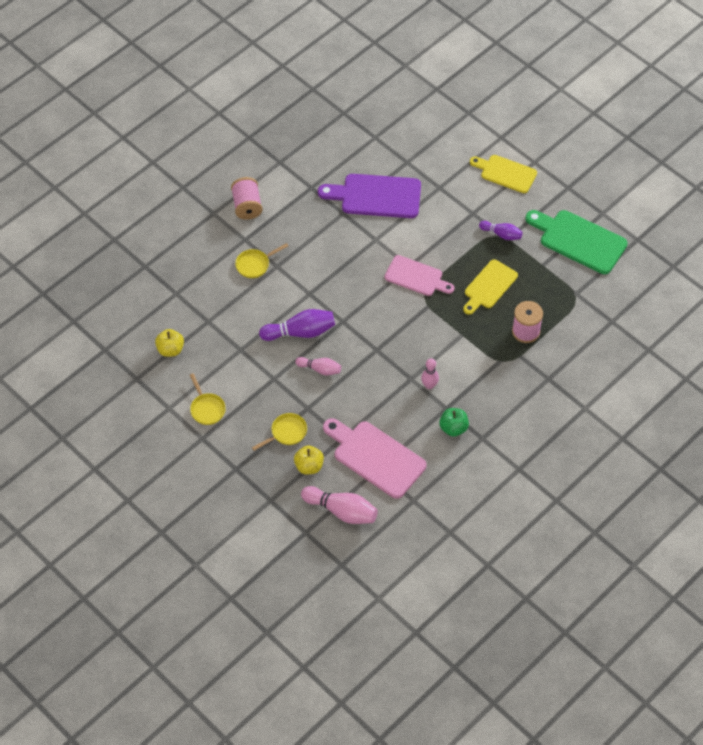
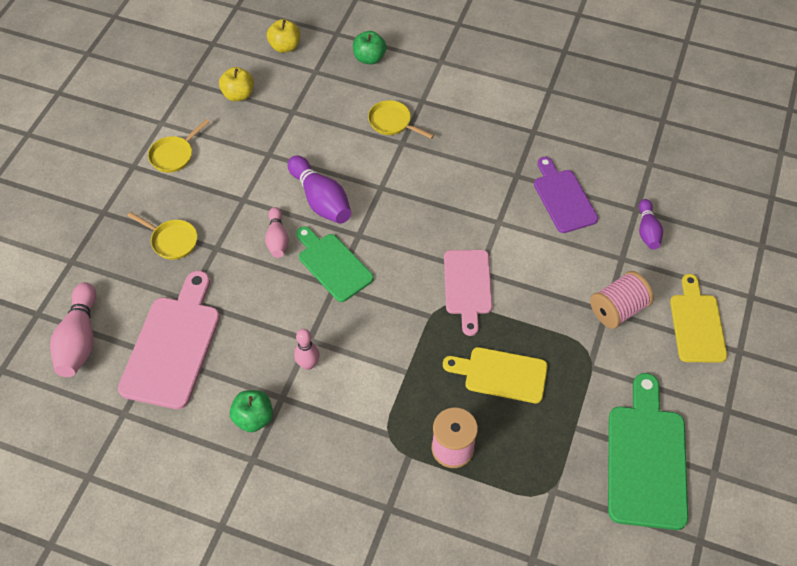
camera: 65 degrees right, 0 degrees up
pink spool [231,177,263,220] -> pink spool moved to [590,271,654,329]
yellow apple [294,445,324,475] -> yellow apple moved to [267,19,300,53]
purple cutting board [318,174,421,218] -> purple cutting board [534,157,598,233], size x0.67
purple bowling pin [479,221,523,240] -> purple bowling pin moved to [639,199,663,249]
none -> green cutting board [296,226,374,302]
none -> green apple [353,31,386,64]

